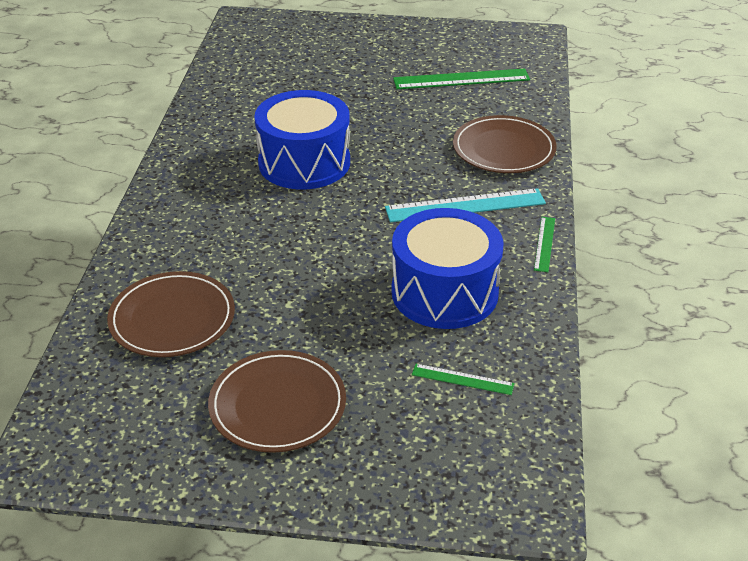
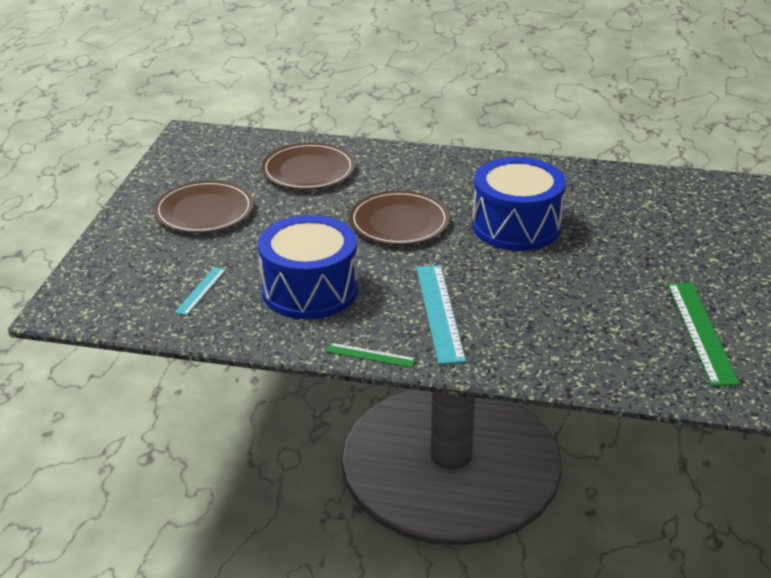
camera: 95 degrees right, 5 degrees down
green ruler [412,364,515,395] -> turquoise ruler [175,267,226,316]
brown plate [453,115,557,173] -> brown plate moved to [349,191,450,245]

